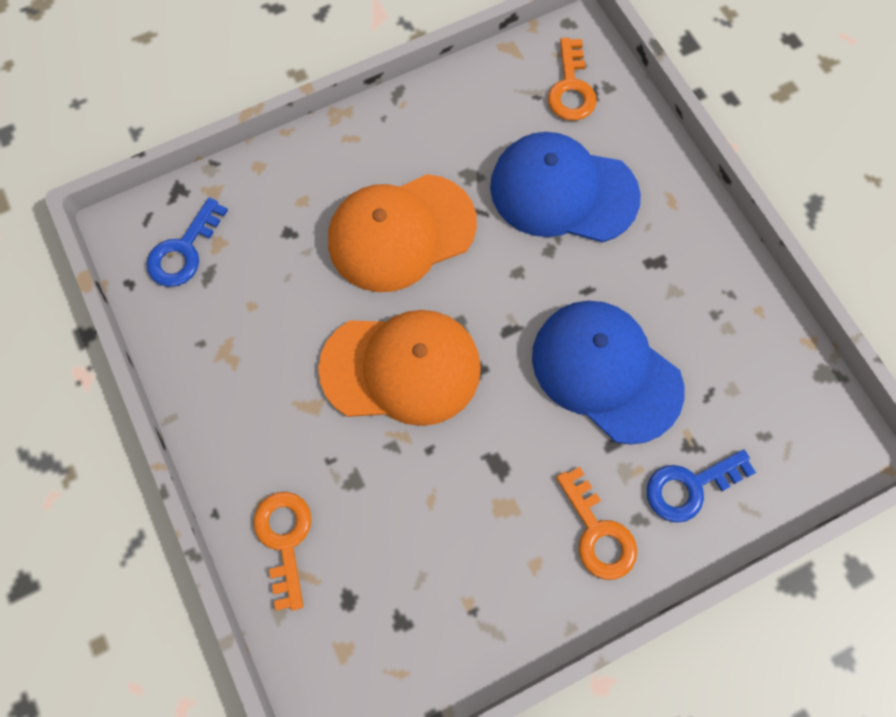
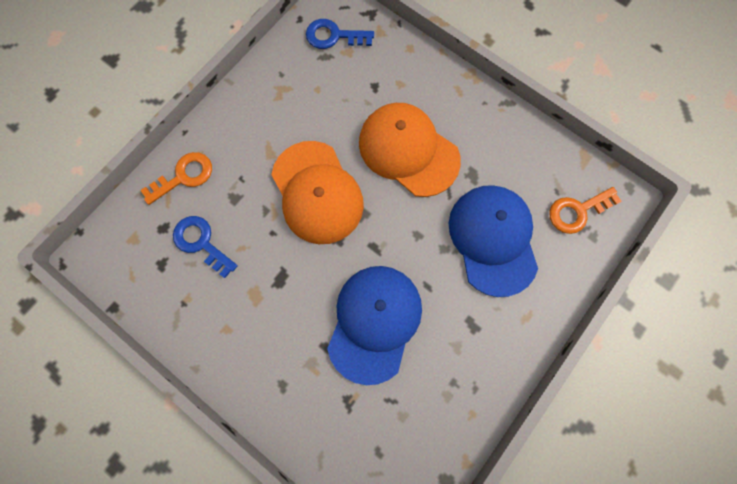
camera: 65 degrees right, 5 degrees up
orange key [556,467,637,580] -> none
blue key [647,449,756,523] -> blue key moved to [173,216,238,278]

